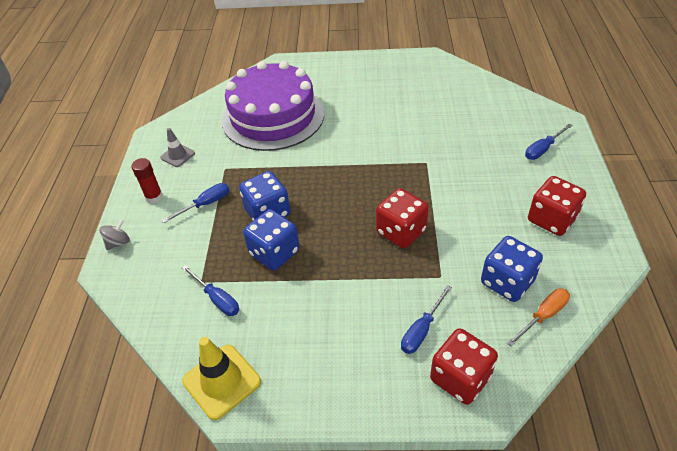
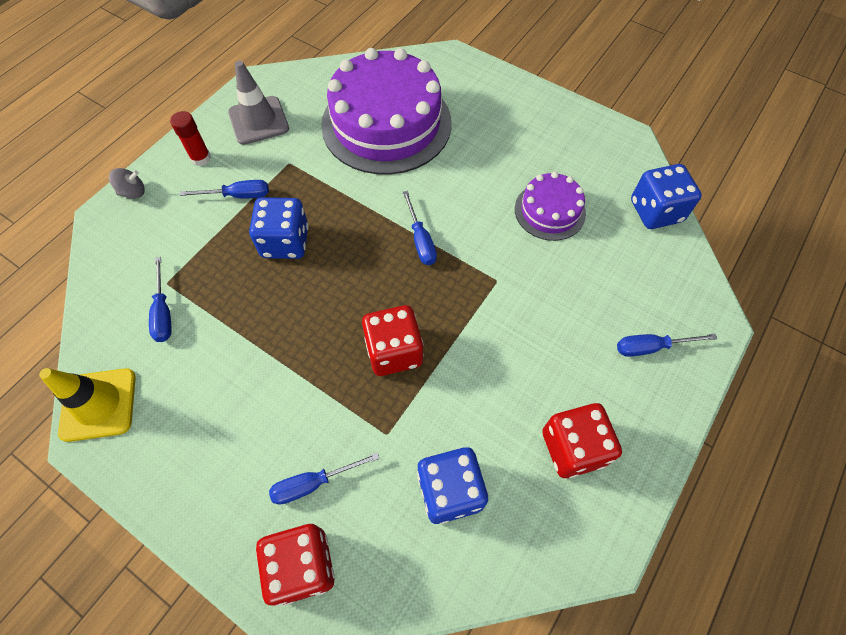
camera: 30 degrees right, 15 degrees up
grey traffic cone [160,128,195,167] -> grey traffic cone [228,61,289,145], size x1.66
blue dice [243,209,300,271] -> blue dice moved to [631,164,702,229]
orange screwdriver [507,288,570,347] -> none
none -> blue screwdriver [403,191,437,265]
none -> purple cake [515,172,586,241]

